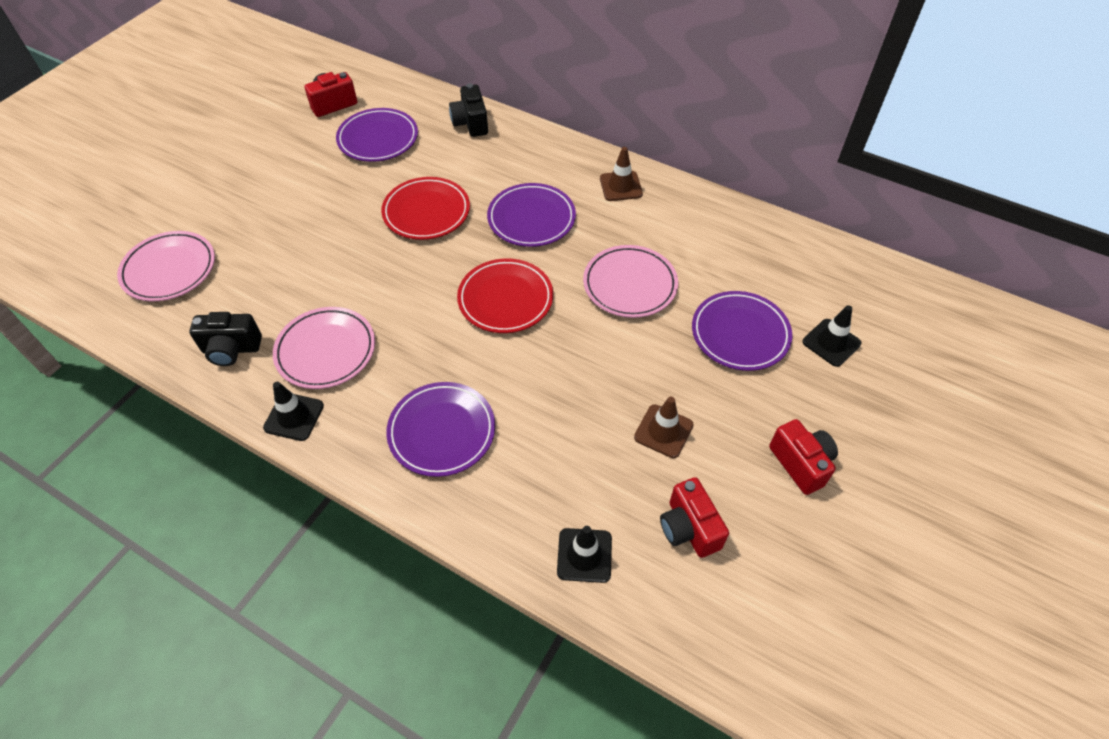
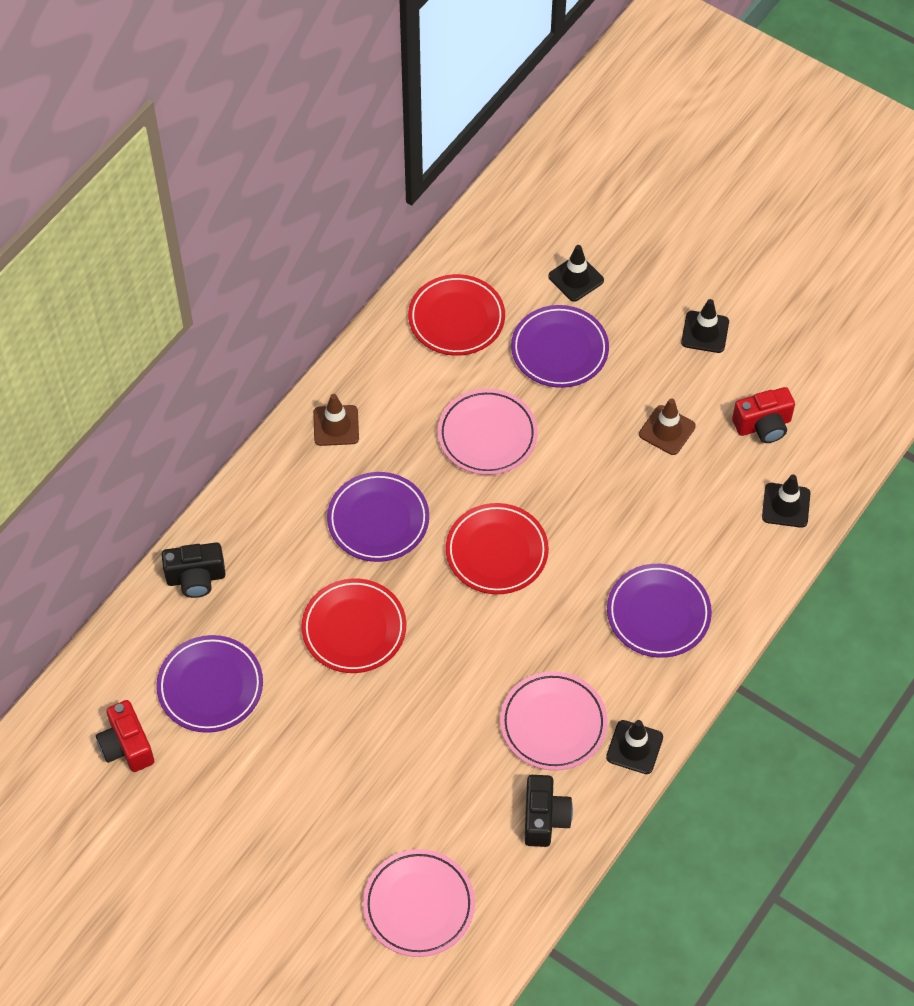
camera: 85 degrees left, 5 degrees up
red camera [769,419,838,495] -> black traffic cone [681,299,729,353]
none -> red plate [408,274,505,356]

